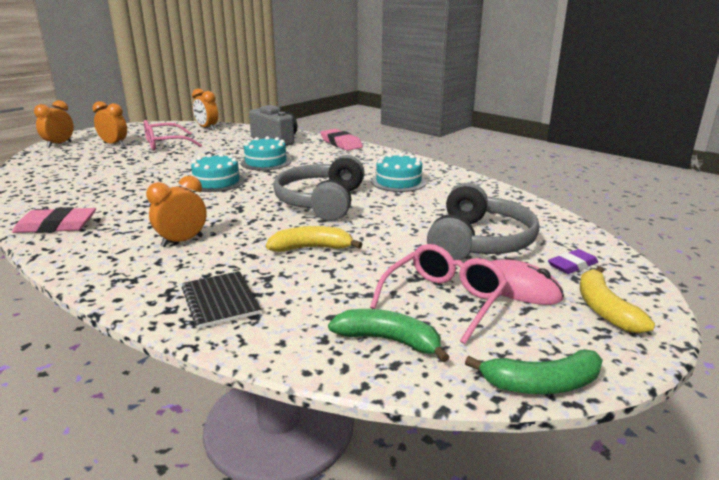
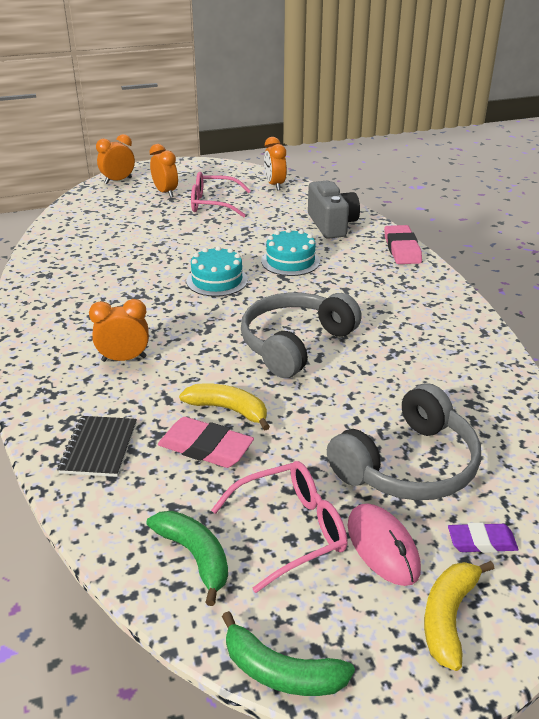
camera: 30 degrees right, 10 degrees up
pink eraser [12,207,96,233] -> pink eraser moved to [158,417,254,468]
turquoise cake [371,153,426,192] -> none

